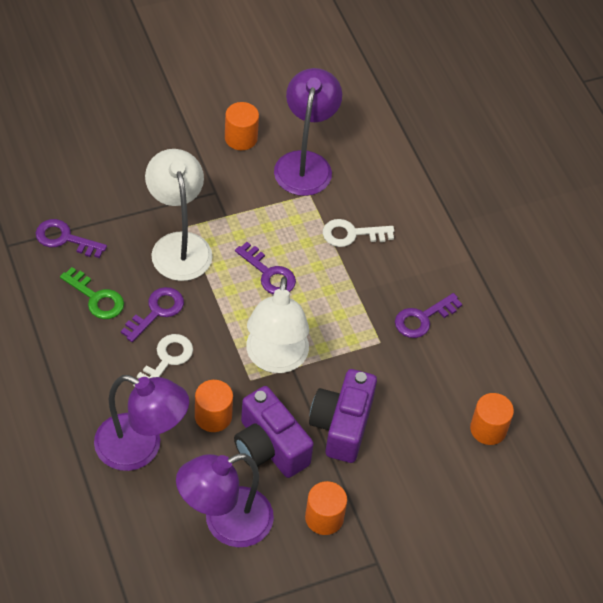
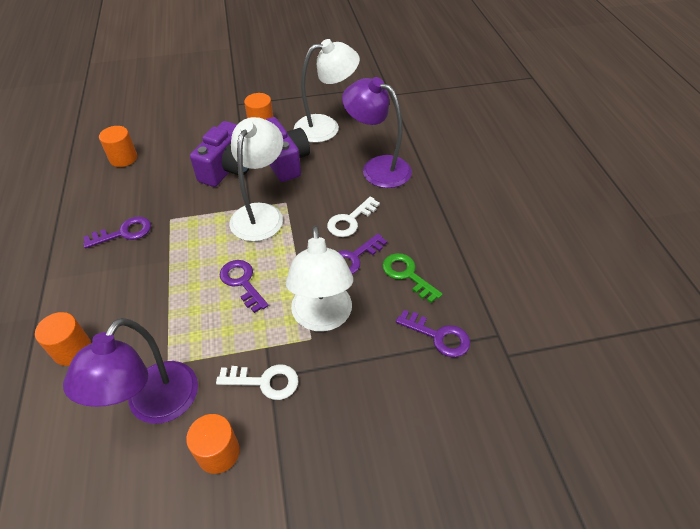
camera: 165 degrees left, 5 degrees down
purple lamp [176,453,274,547] -> white lamp [294,39,360,143]
orange cylinder [195,380,233,432] -> orange cylinder moved to [35,312,91,366]
white key [323,219,394,247] -> white key moved to [216,365,298,400]

